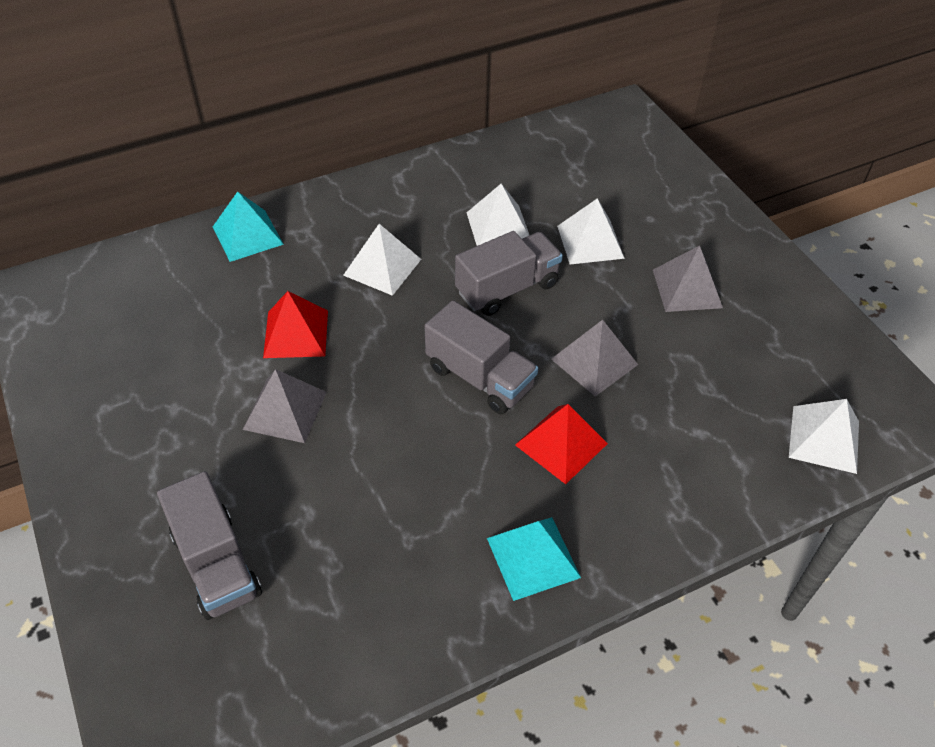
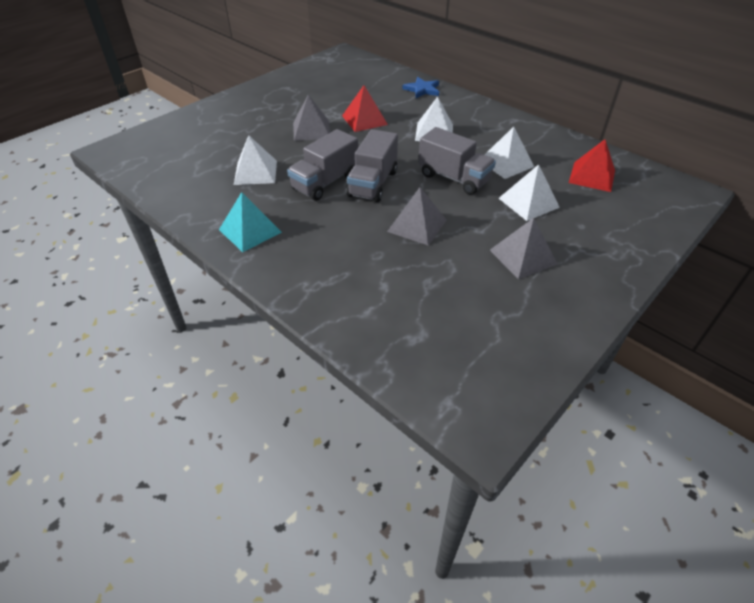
camera: 70 degrees right, 5 degrees down
grey truck [157,471,262,620] -> grey truck moved to [287,129,358,201]
turquoise pyramid [213,192,284,262] -> blue star [403,77,439,98]
red pyramid [515,404,608,484] -> red pyramid moved to [569,139,615,192]
white pyramid [789,399,859,474] -> white pyramid moved to [234,135,277,185]

